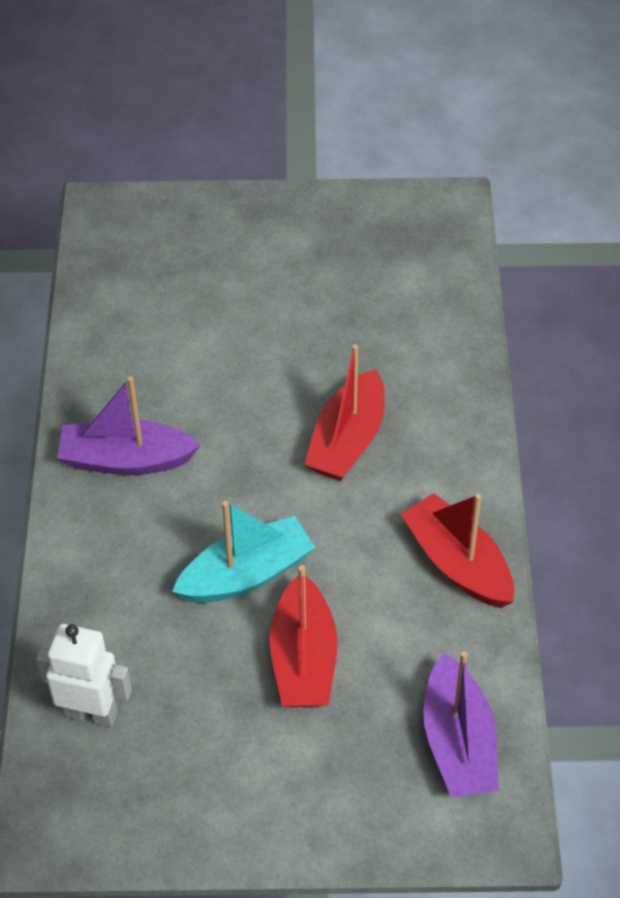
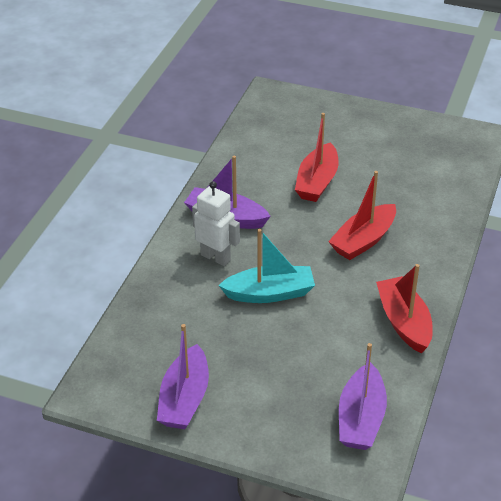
camera: 20 degrees right, 10 degrees down
white robot [36,624,132,727] -> white robot moved to [192,181,240,266]
red boat [269,565,337,707] -> red boat moved to [295,113,338,202]
none -> purple boat [157,324,209,429]

